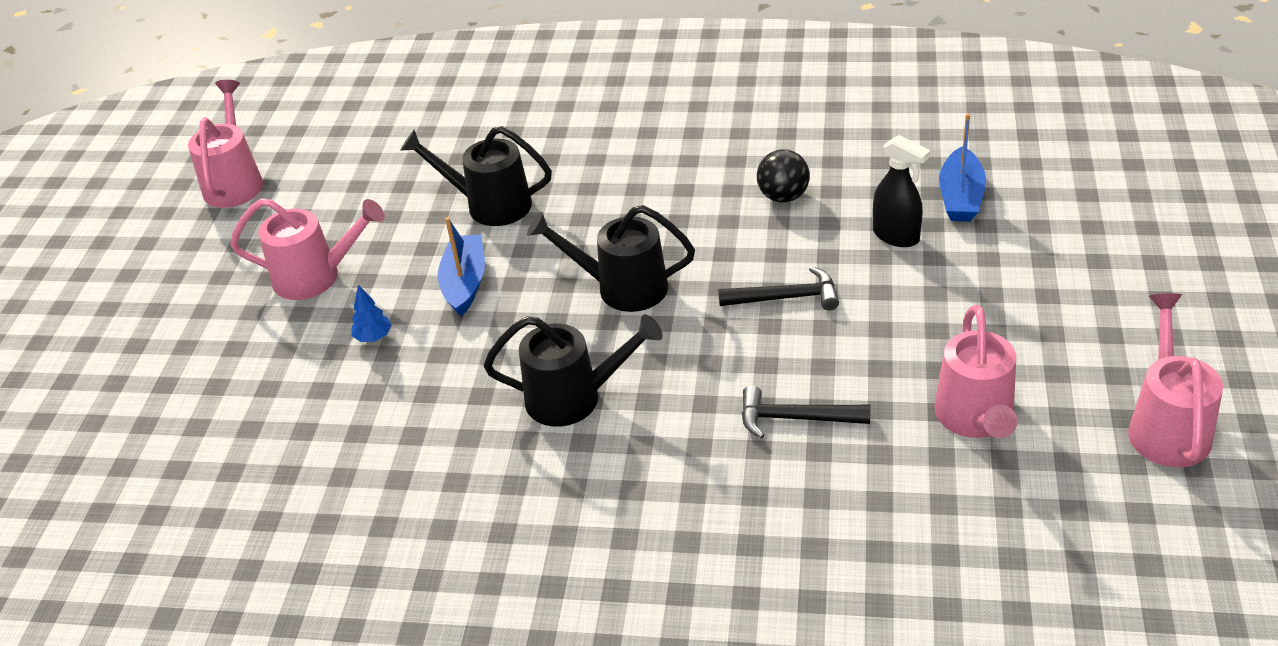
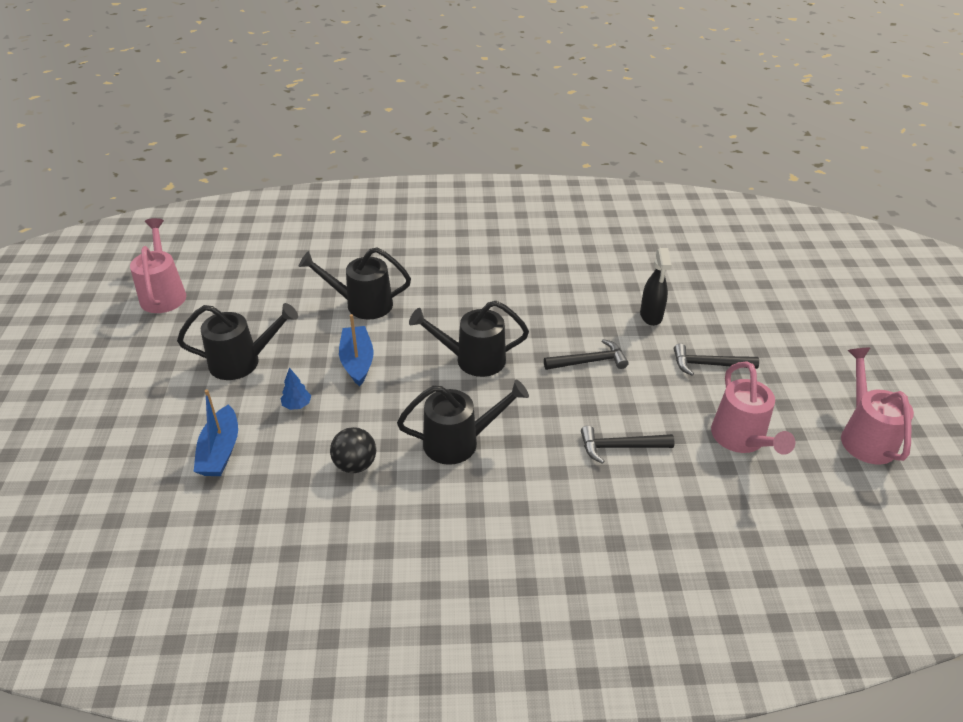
camera: 15 degrees left, 0 degrees up
pink watering can [230,198,385,300] -> black watering can [177,303,298,380]
black ball [757,149,810,202] -> black ball moved to [330,427,376,473]
black spray bottle [873,135,930,247] -> black spray bottle turned 60 degrees clockwise [640,248,672,326]
blue boat [939,114,986,222] -> blue boat moved to [194,389,238,476]
none -> black hammer [674,343,759,376]

